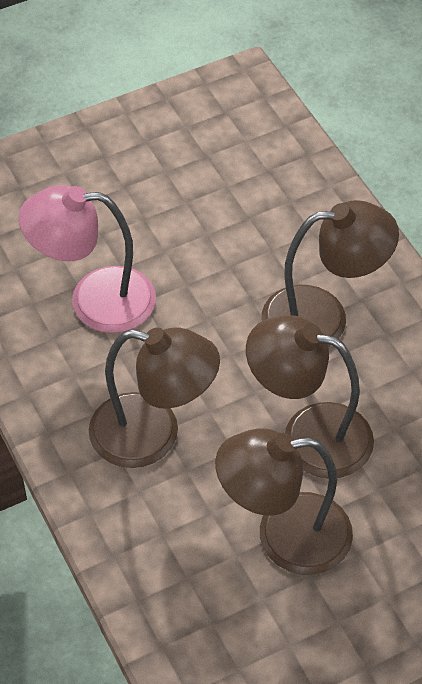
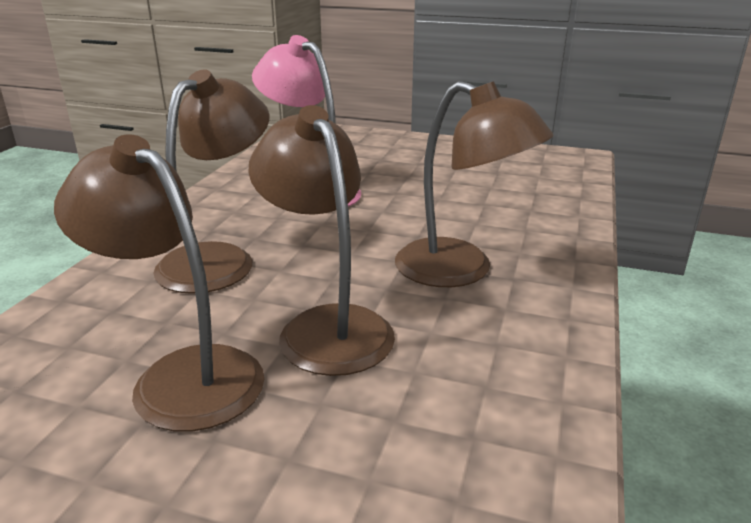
camera: 45 degrees right, 25 degrees down
brown lamp [89,327,220,468] -> brown lamp turned 120 degrees counterclockwise [153,70,270,294]

